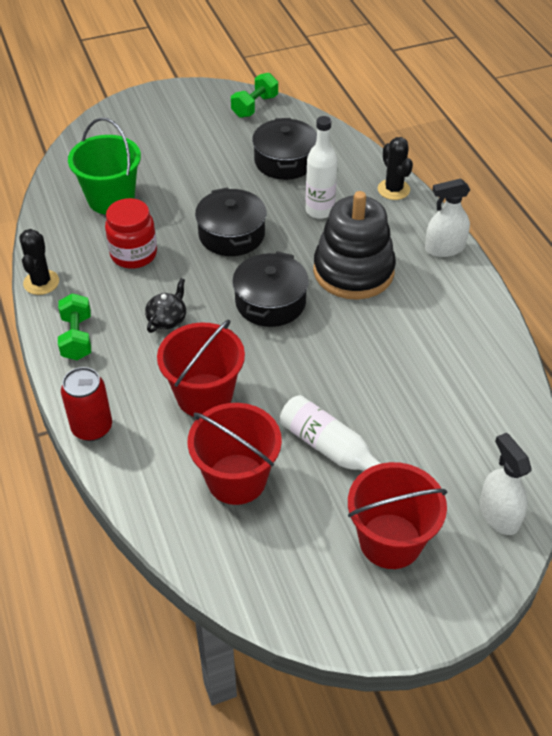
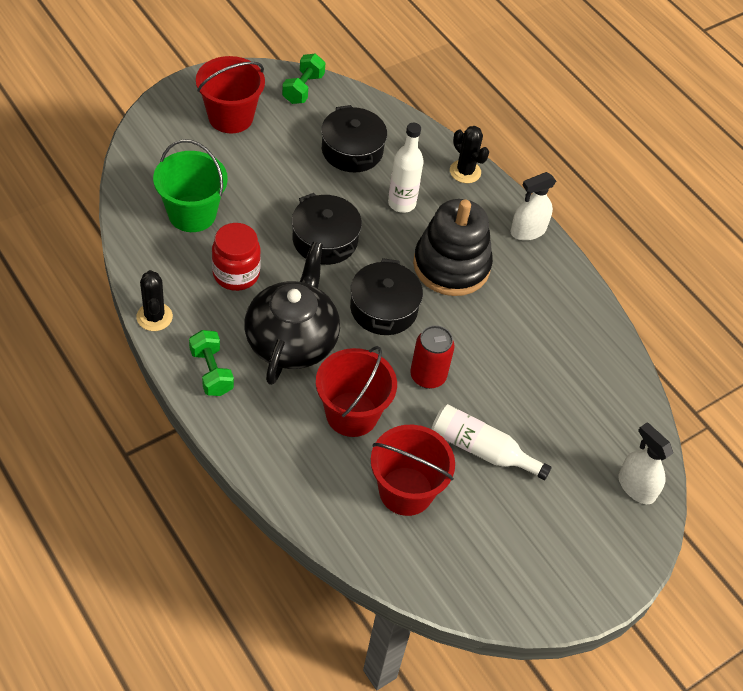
camera: 20 degrees left, 5 degrees up
red can [61,367,112,441] -> red can moved to [410,325,455,389]
black teapot [145,278,186,333] -> black teapot [244,242,340,385], size x2.38
red bucket [348,462,448,569] -> red bucket moved to [196,56,265,134]

